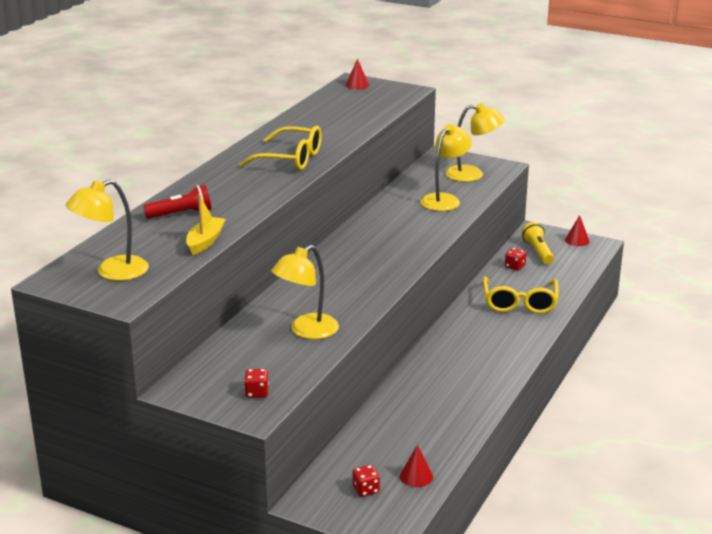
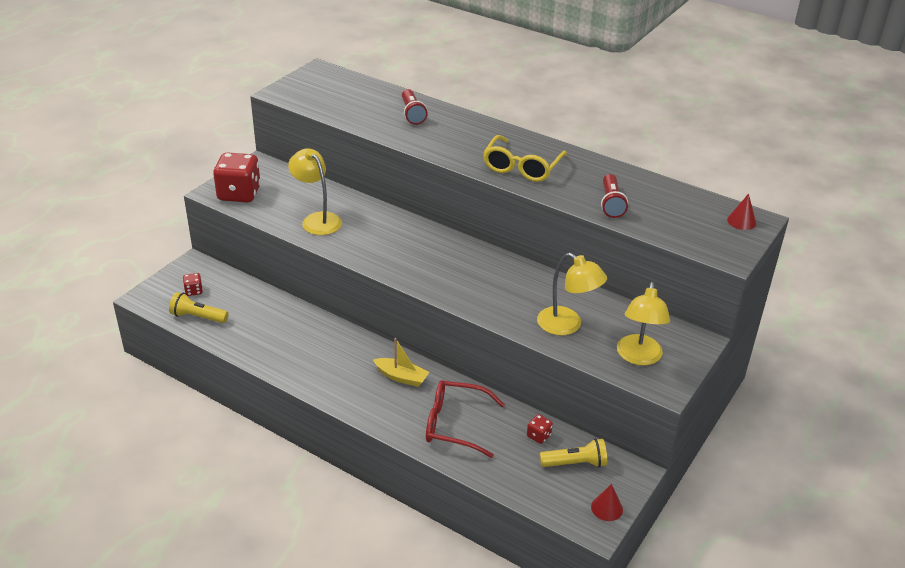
camera: 95 degrees right, 10 degrees up
yellow lamp [66,179,149,281] -> none
yellow boat [186,193,226,255] -> yellow boat moved to [373,338,429,387]
red dice [244,369,269,398] -> red dice [213,153,261,203], size x2.28
red cone [400,445,433,487] -> yellow flashlight [169,292,229,323]
yellow glasses [483,276,559,314] -> red glasses [426,380,505,458]
none -> red flashlight [601,174,628,218]

